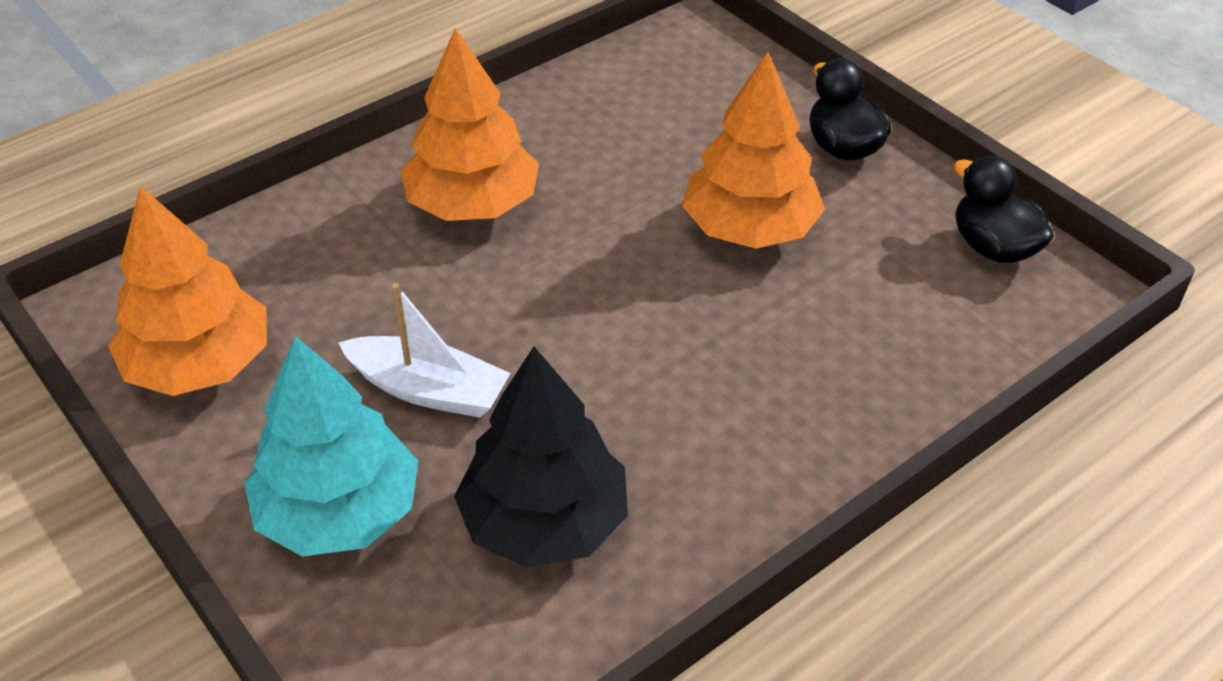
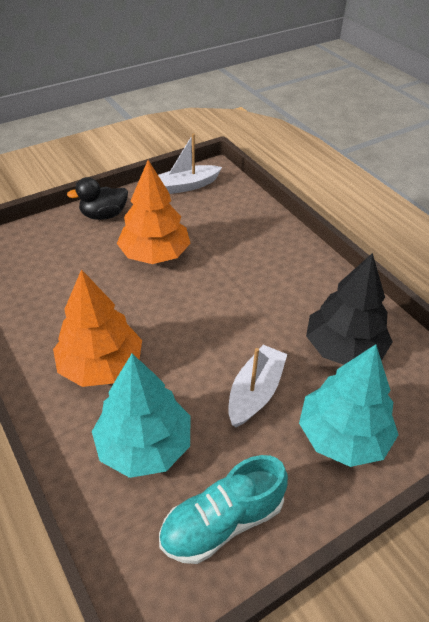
camera: 85 degrees left, 0 degrees up
orange tree [108,186,267,396] -> turquoise shoe [159,455,288,564]
black duck [953,155,1054,263] -> white boat [158,133,222,194]
none -> turquoise tree [92,354,190,478]

